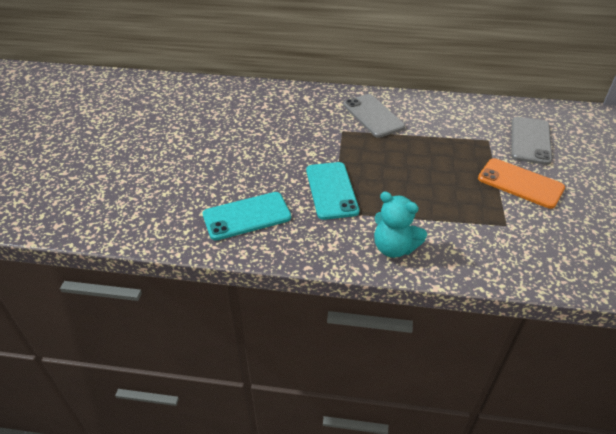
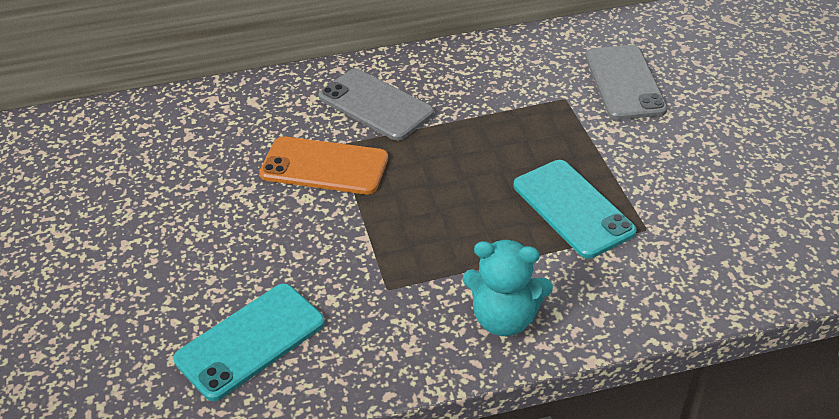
camera: 20 degrees left, 0 degrees up
turquoise phone [306,162,359,220] -> turquoise phone moved to [514,160,637,258]
orange phone [478,158,565,209] -> orange phone moved to [259,136,388,195]

